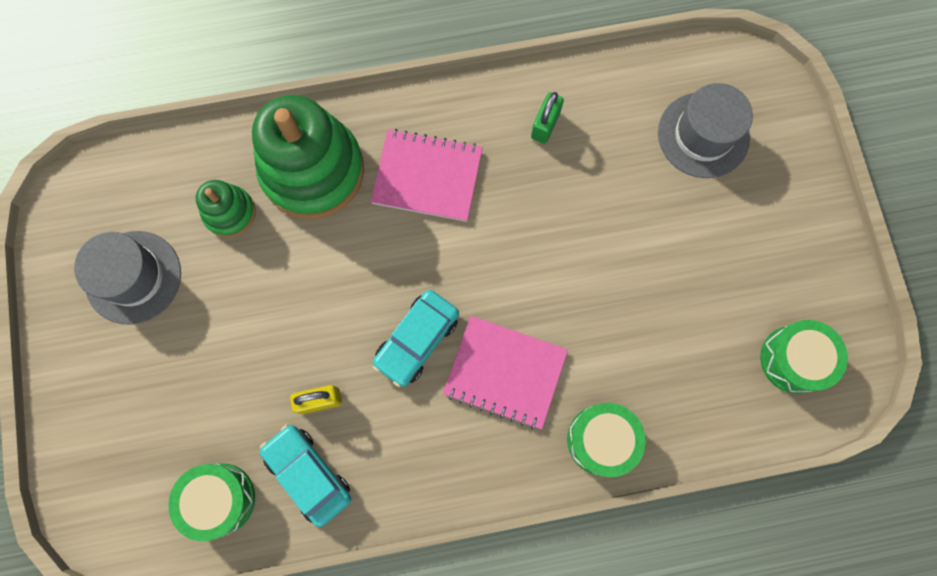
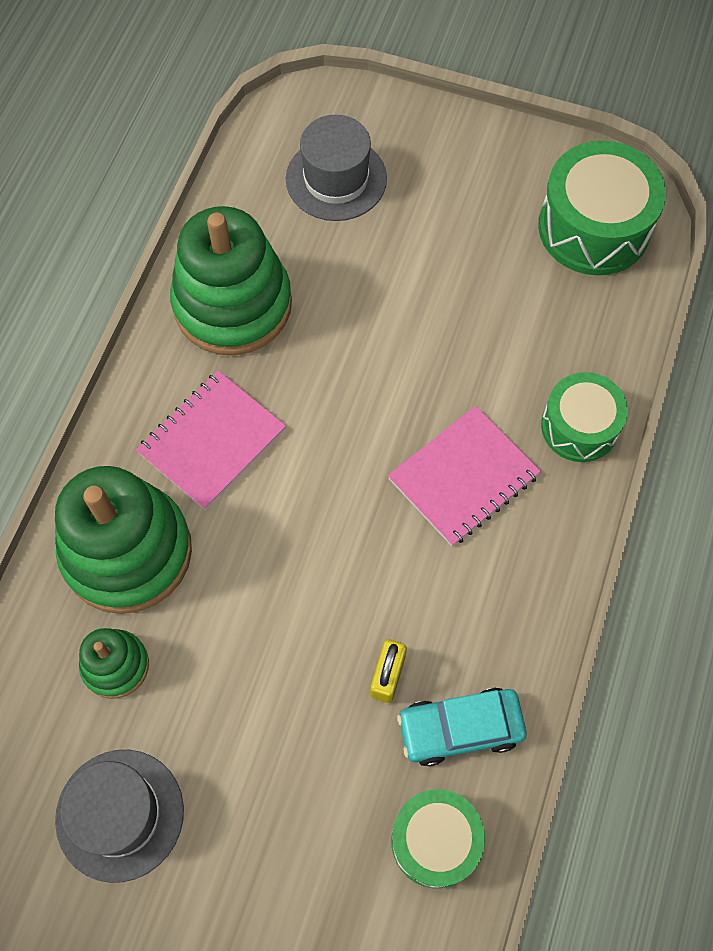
camera: 60 degrees left, 10 degrees down
turquoise car [373,290,459,387] -> none
green padlock [531,92,564,144] -> green stacking toy [170,206,292,356]
green drum [760,320,848,394] -> green drum [538,141,666,275], size x1.57

